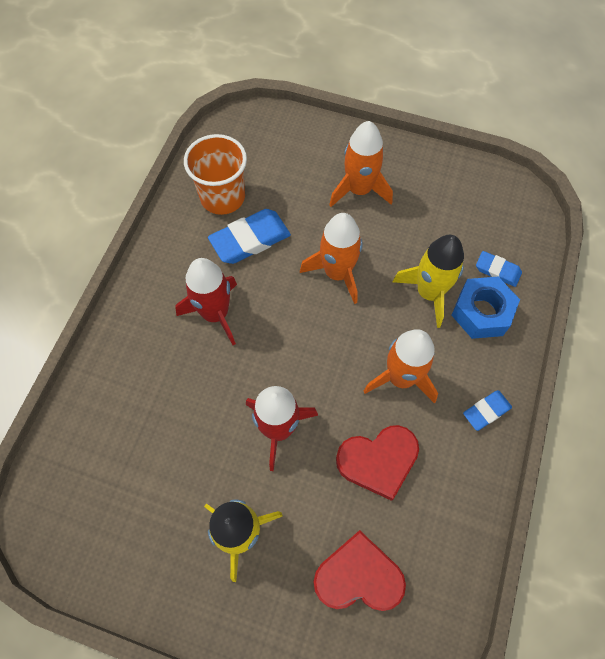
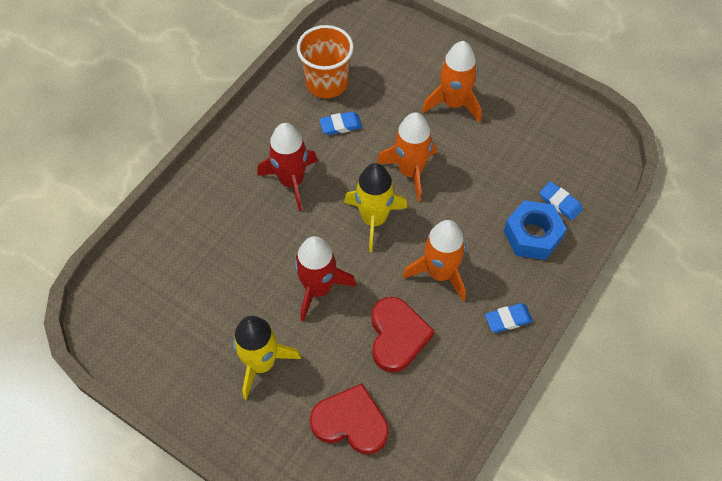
camera: 15 degrees right, 5 degrees down
blue eraser [208,209,291,264] -> blue eraser [319,111,362,135], size x0.57
red heart [336,425,419,501] -> red heart turned 90 degrees counterclockwise [371,297,434,373]
yellow rocket [393,235,464,328] -> yellow rocket moved to [344,163,408,252]

